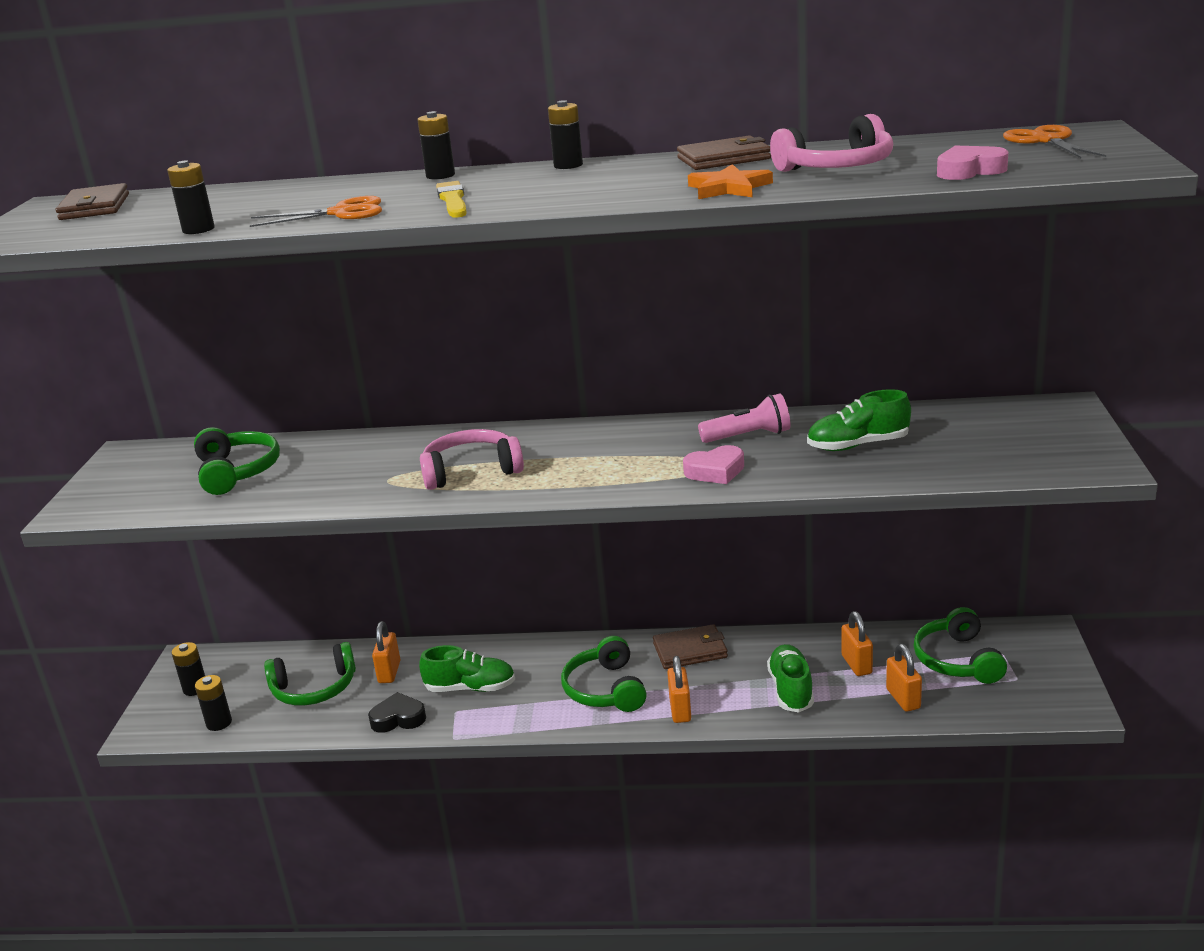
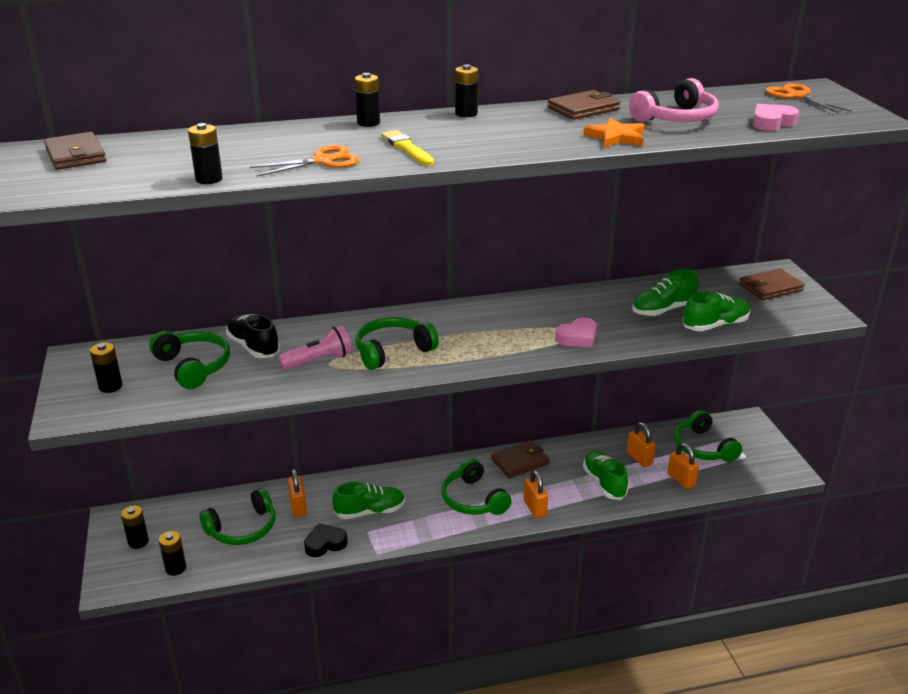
camera: 20 degrees left, 5 degrees up
pink headphones [420,429,524,490] -> green headphones [356,317,439,370]
pink flashlight [698,394,791,443] -> pink flashlight moved to [279,325,352,370]
none -> black battery [90,342,122,393]
none -> black shoe [226,313,280,358]
none -> green shoe [683,292,750,331]
none -> brown wallet [739,268,805,300]

